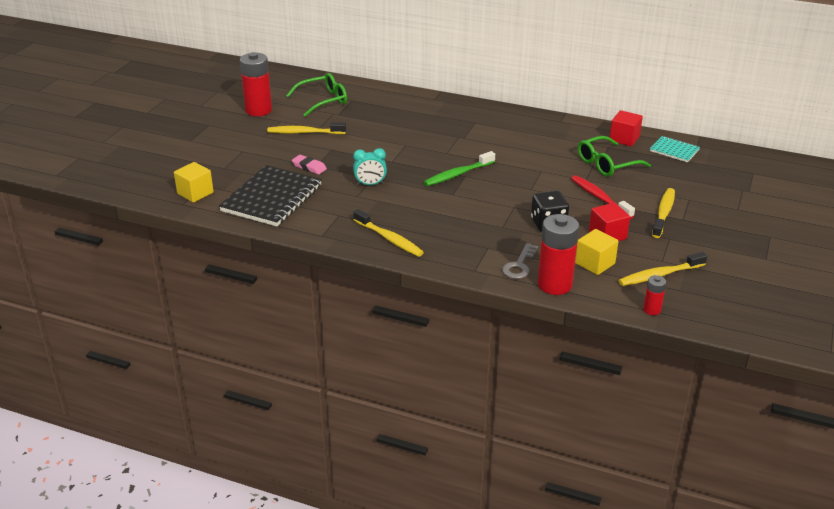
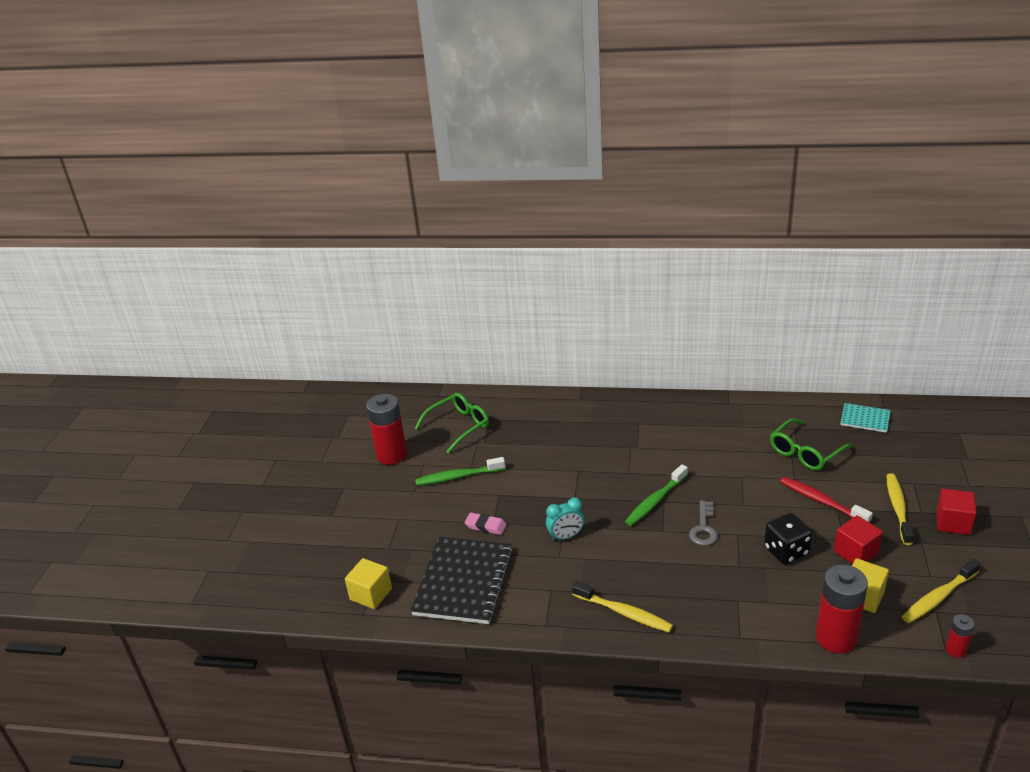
camera: 10 degrees left, 0 degrees up
yellow toothbrush [267,122,346,134] -> green toothbrush [415,457,505,486]
grey key [502,243,538,279] -> grey key moved to [689,501,718,546]
red cube [610,110,643,146] -> red cube moved to [936,489,977,535]

